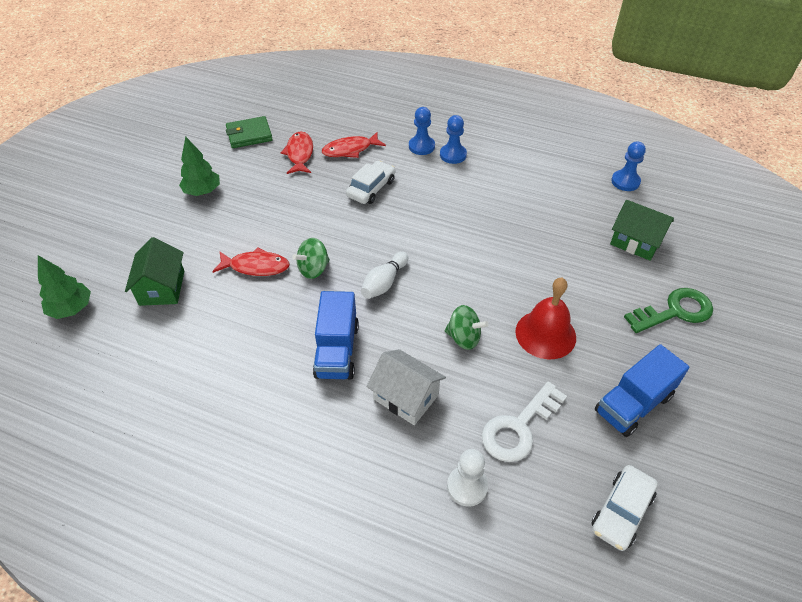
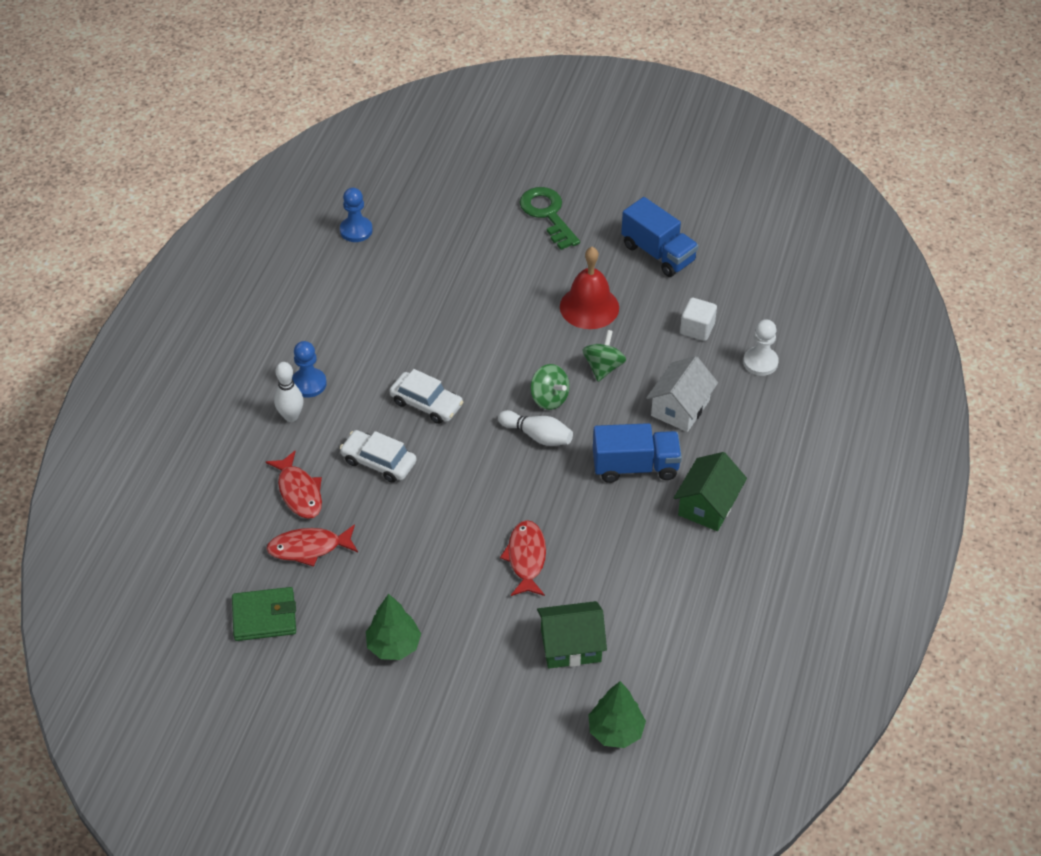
camera: 95 degrees left, 0 degrees up
green wallet [226,116,273,148] -> green wallet turned 75 degrees counterclockwise [232,587,296,641]
green spinning top [292,238,330,279] -> green spinning top moved to [530,364,570,410]
blue pawn [409,107,435,155] -> white bowling pin [274,362,303,422]
white key [482,381,567,462] -> white cube [680,297,717,341]
white car [591,465,658,551] -> white car moved to [389,369,463,424]
green house [610,200,674,261] -> green house moved to [674,452,747,531]

